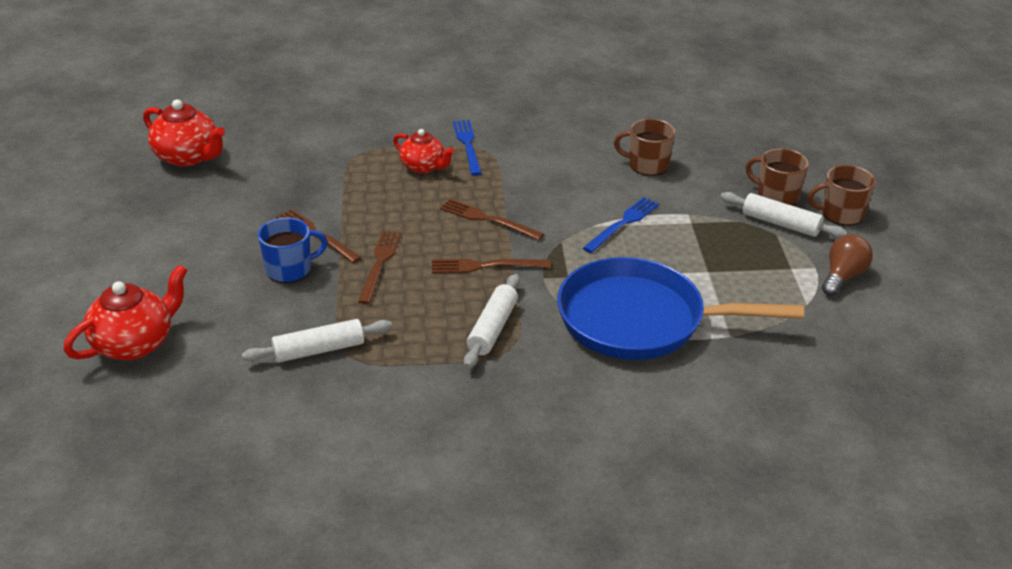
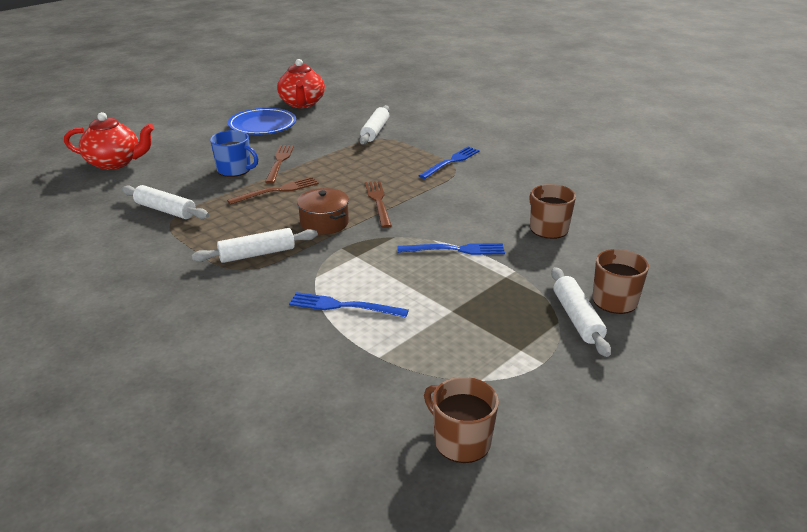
camera: 50 degrees right, 5 degrees down
red teapot [393,129,454,173] -> none
brown fork [432,259,551,273] -> brown pot [297,188,349,235]
blue pan [557,257,804,360] -> blue fork [289,292,409,318]
brown mug [808,165,876,226] -> brown mug moved to [424,377,499,463]
brown light bulb [822,234,873,296] -> none
none -> blue plate [228,108,296,135]
none -> white rolling pin [360,105,390,145]

